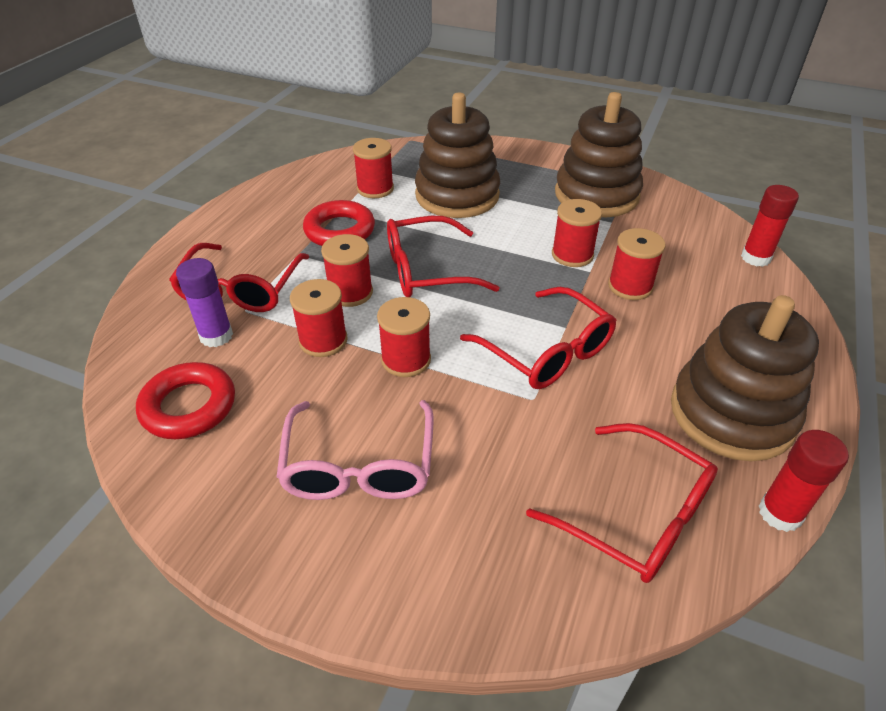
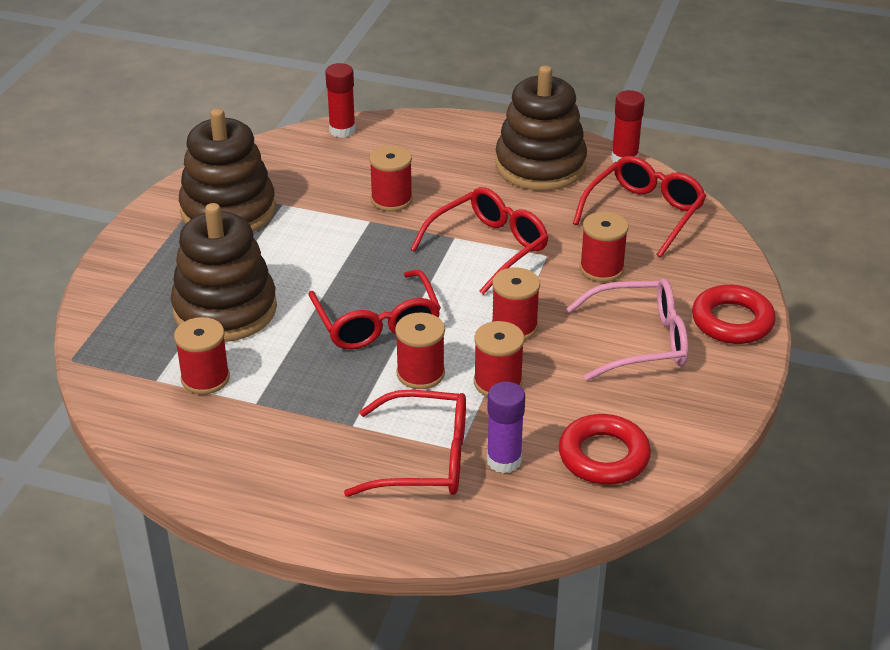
camera: 95 degrees left, 5 degrees down
red ring [303,200,375,246] -> red ring moved to [692,285,776,344]
red spool [552,199,602,267] -> red spool moved to [580,212,628,282]

